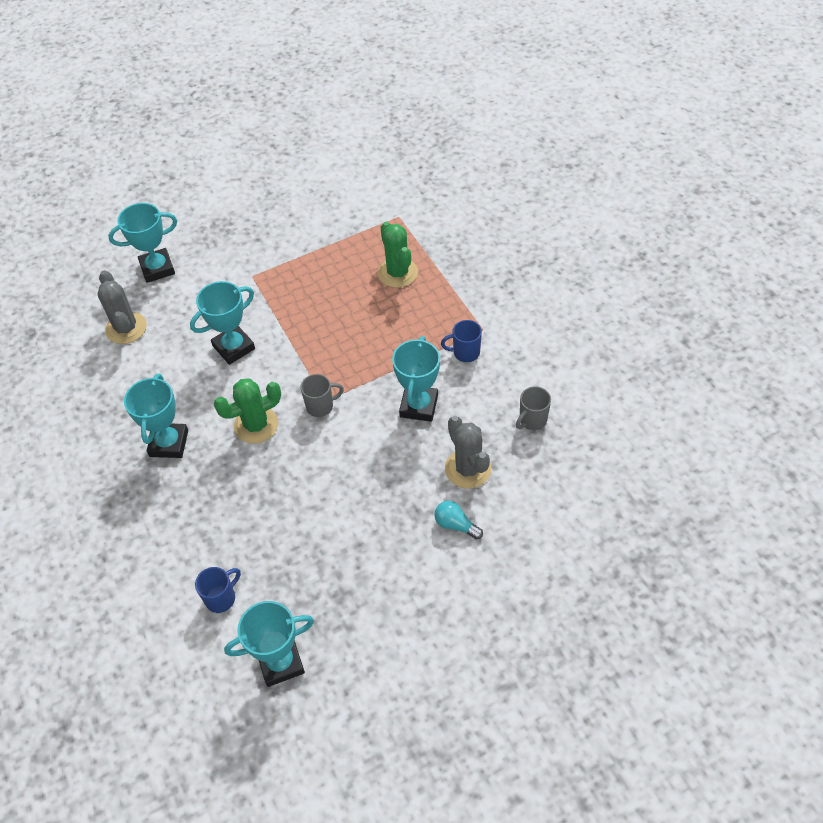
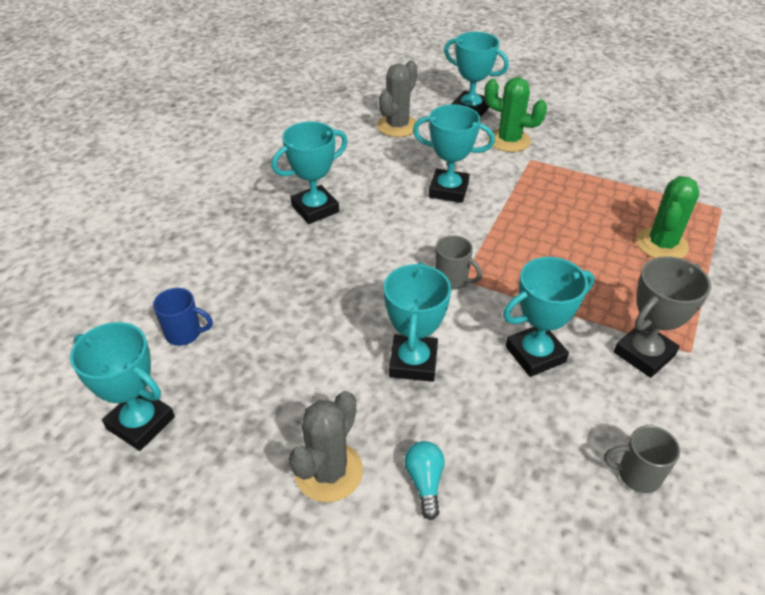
camera: 50 degrees right, 10 degrees down
green cactus [214,378,281,444] -> green cactus moved to [485,77,547,152]
blue mug [441,320,482,362] -> grey trophy [614,256,711,378]
grey cactus [445,416,491,489] -> grey cactus moved to [289,391,363,502]
none -> turquoise trophy [384,262,451,382]

